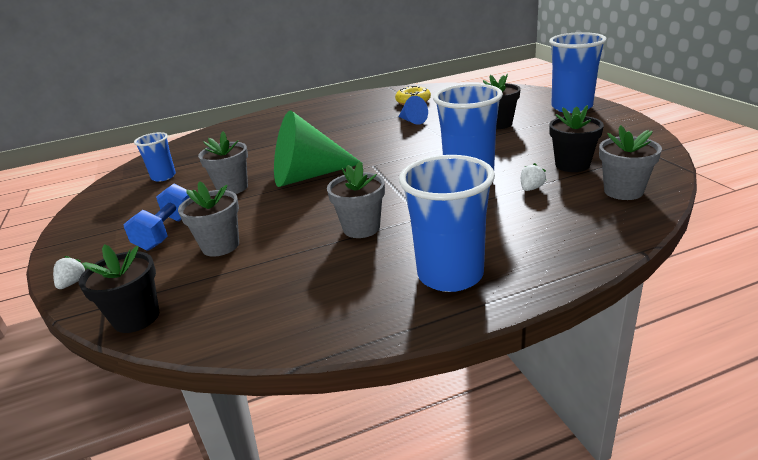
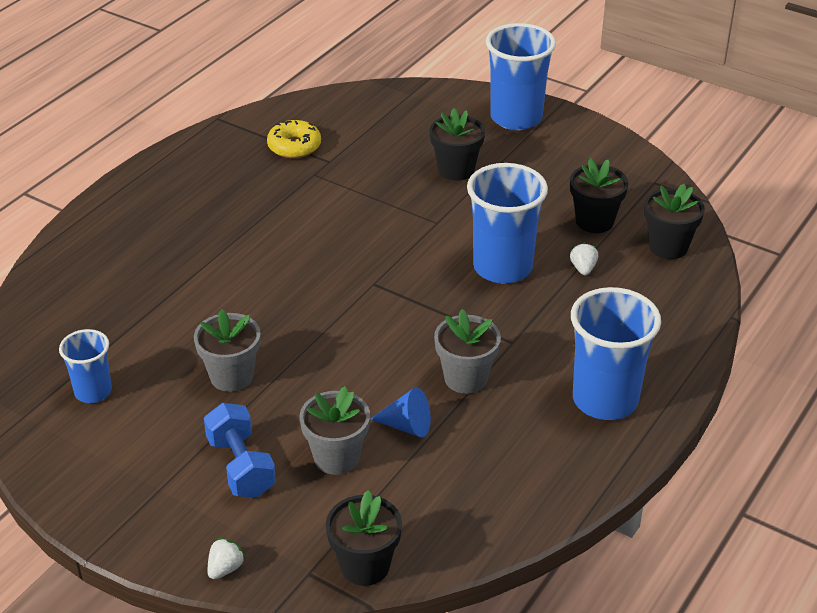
camera: 40 degrees left, 10 degrees up
white strawberry [53,256,87,289] -> white strawberry turned 60 degrees clockwise [208,538,246,579]
green cone [274,110,363,187] -> none
blue cone [399,96,428,125] -> blue cone moved to [370,387,431,438]
grey flower pot [599,125,662,200] -> black flower pot [644,184,705,259]

